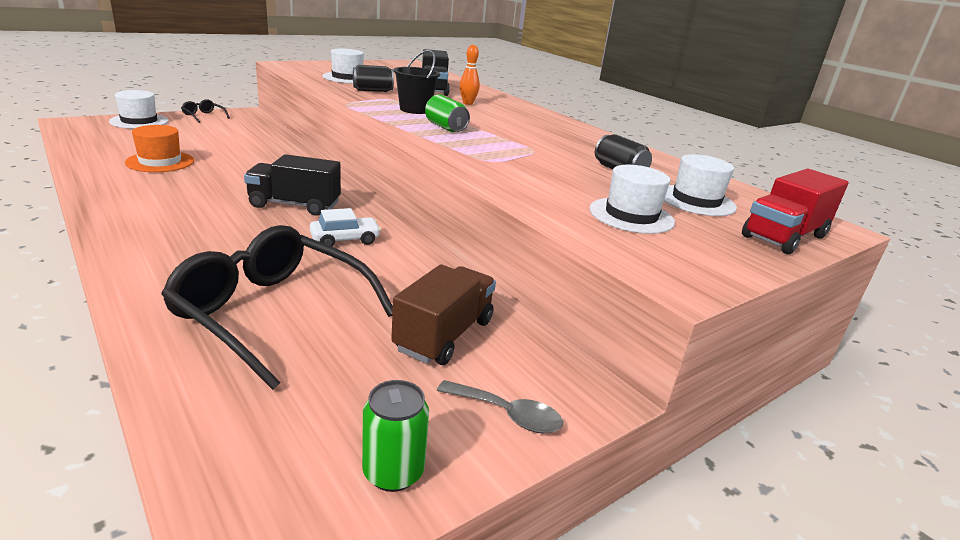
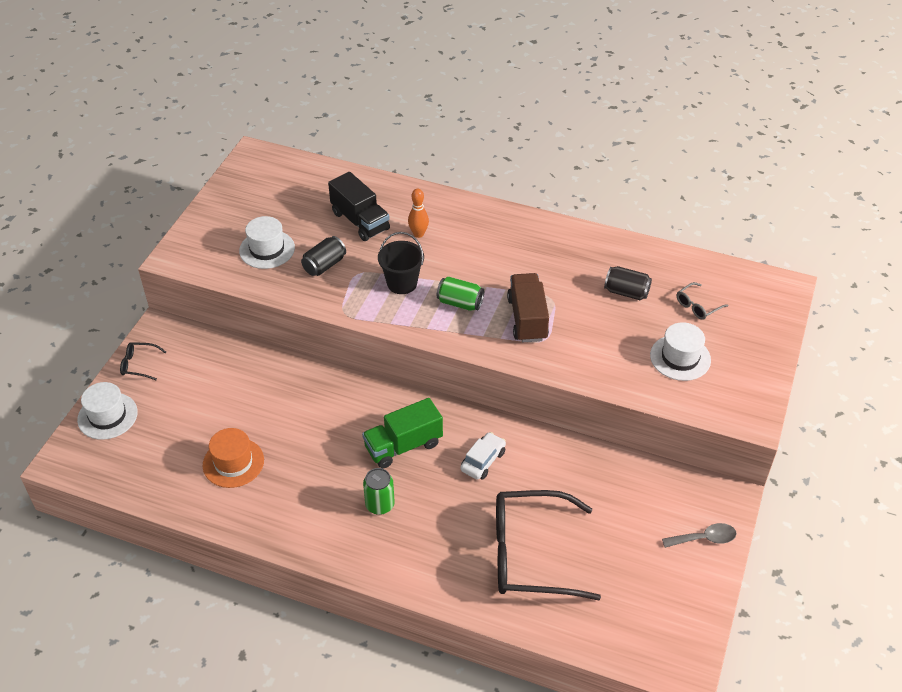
camera: 30 degrees left, 20 degrees up
black truck [244,154,341,216] -> green truck [362,398,443,468]
green can [362,380,429,492] -> green can moved to [363,468,395,515]
brown truck [391,264,496,365] -> brown truck moved to [507,273,549,342]
white hat [664,154,737,216] -> grey glasses [677,282,728,320]
red truck [742,169,849,254] -> none

